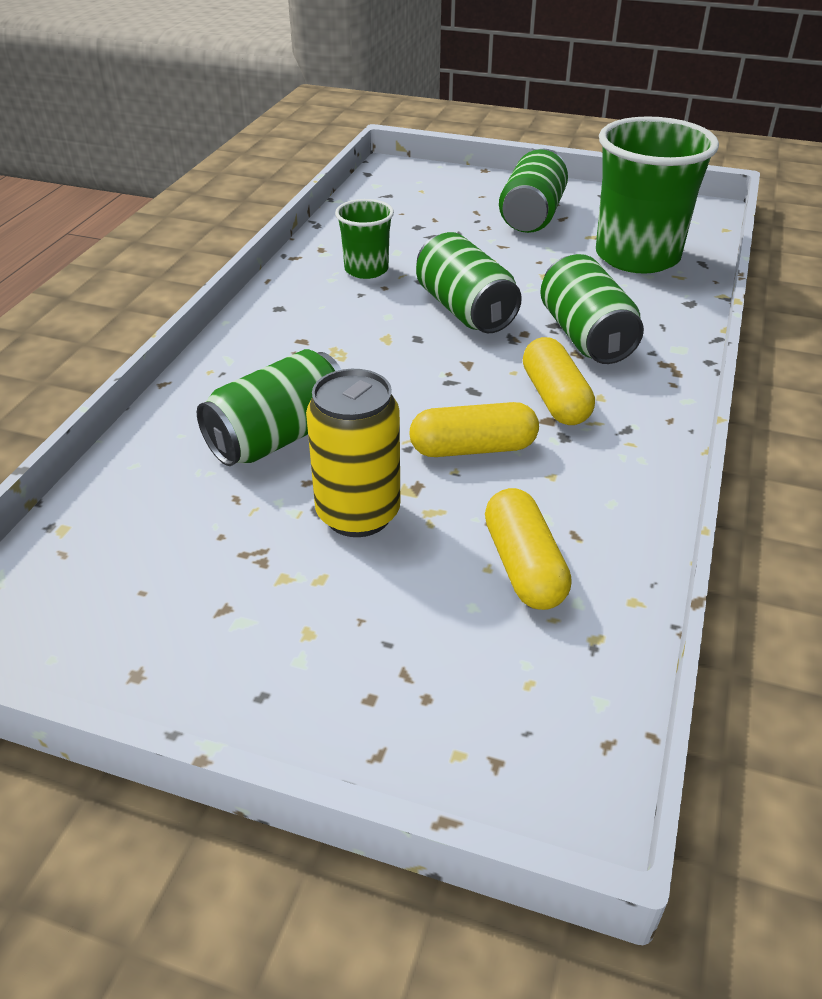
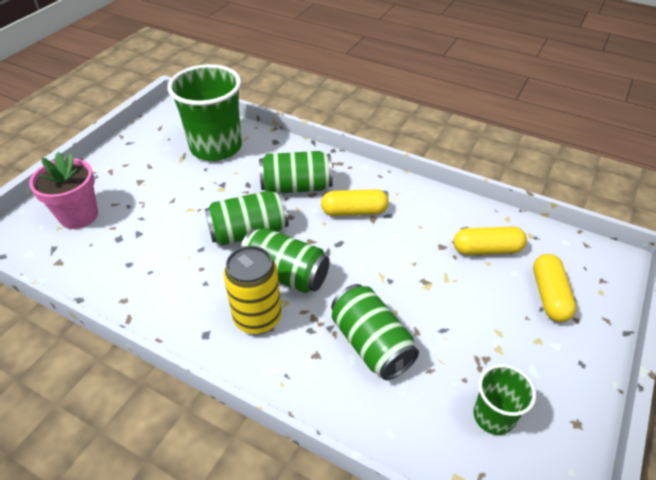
camera: 80 degrees left, 5 degrees up
yellow can [306,369,400,537] -> yellow can moved to [223,246,282,335]
green cup [335,199,394,279] -> green cup moved to [474,364,536,435]
yellow capsule [409,402,539,457] -> yellow capsule moved to [533,254,577,322]
green can [499,148,568,233] -> green can moved to [240,228,330,293]
none -> pink flower pot [29,152,98,229]

